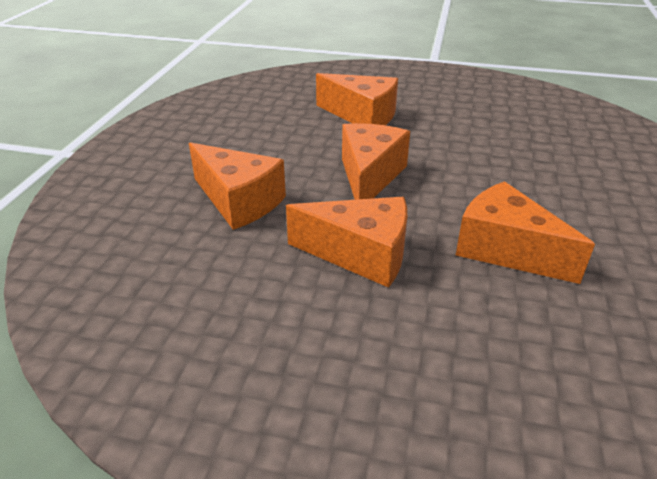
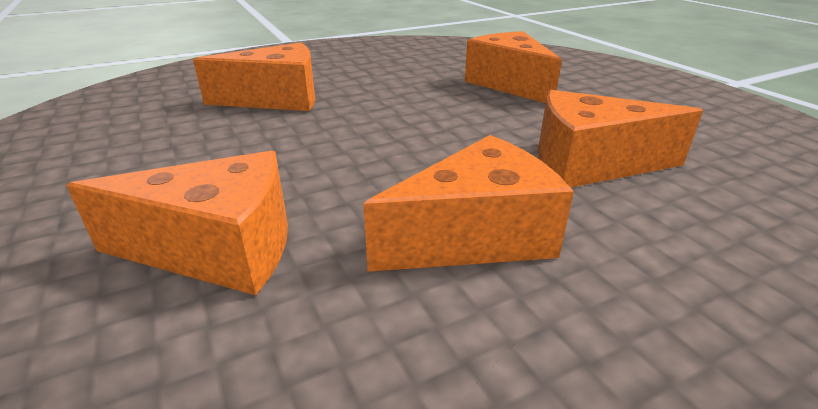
camera: 40 degrees left, 5 degrees down
orange cheese [342,123,410,200] -> orange cheese moved to [465,31,562,103]

